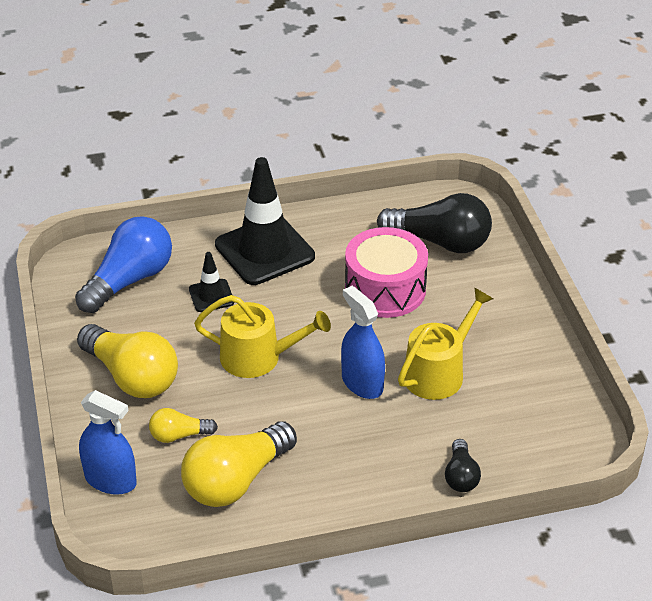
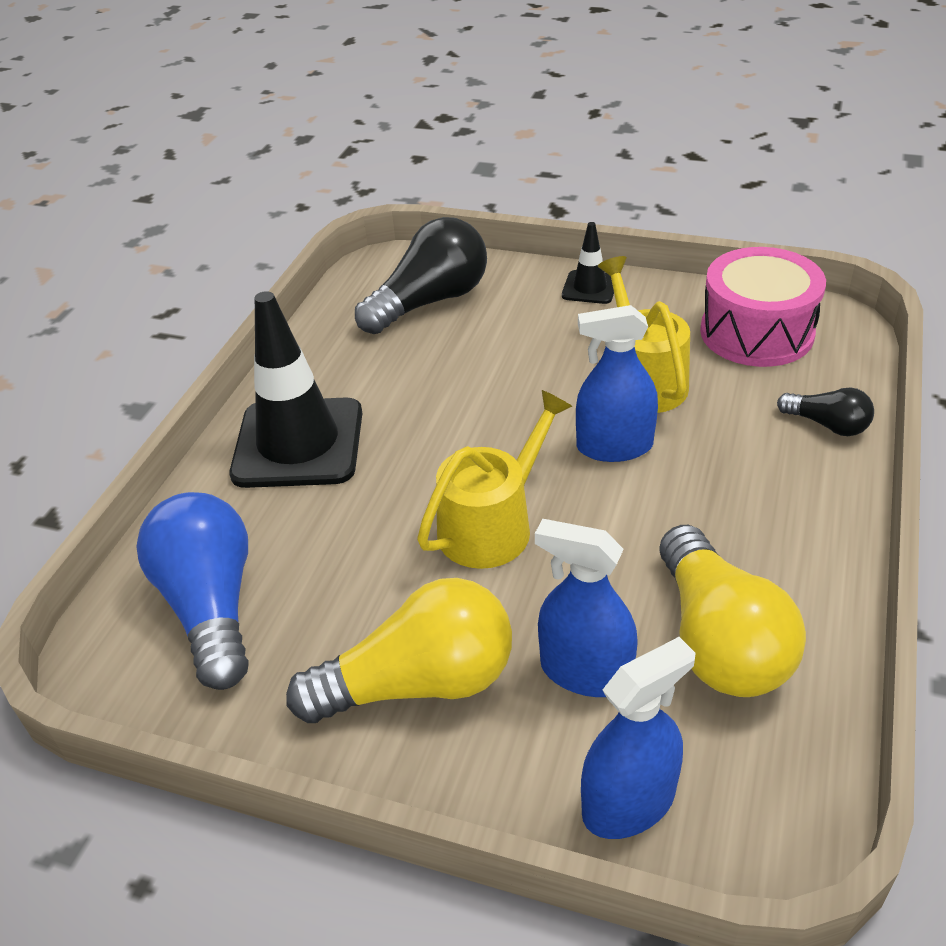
camera: 55 degrees left, 0 degrees up
yellow light bulb [149,408,218,443] -> blue spray bottle [535,519,638,697]
black traffic cone [189,252,234,312] -> black traffic cone moved to [562,222,614,304]
pink drum [345,227,428,318] -> pink drum moved to [700,247,826,367]

